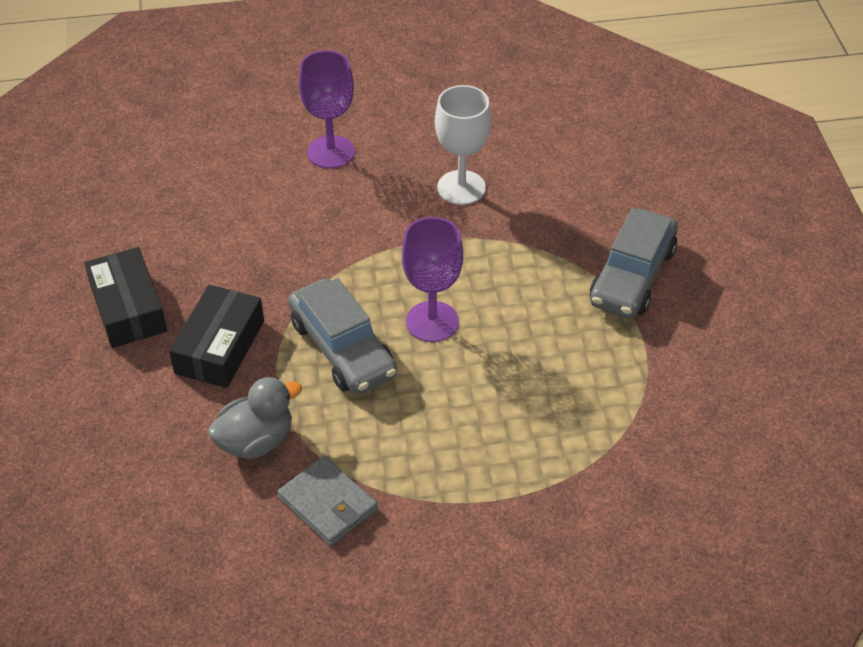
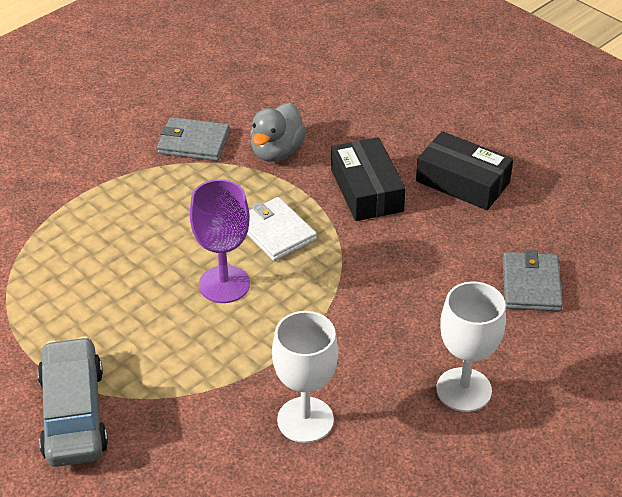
camera: 145 degrees right, 5 degrees down
grey car [288,278,397,394] -> white wallet [247,197,317,261]
purple goblet [299,50,355,169] -> white goblet [436,281,506,412]
none -> grey wallet [503,250,563,312]

